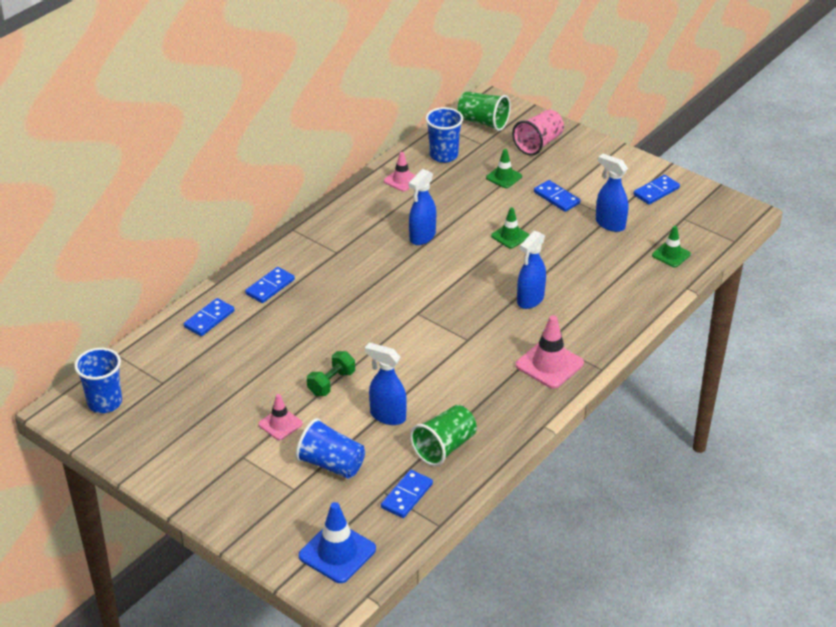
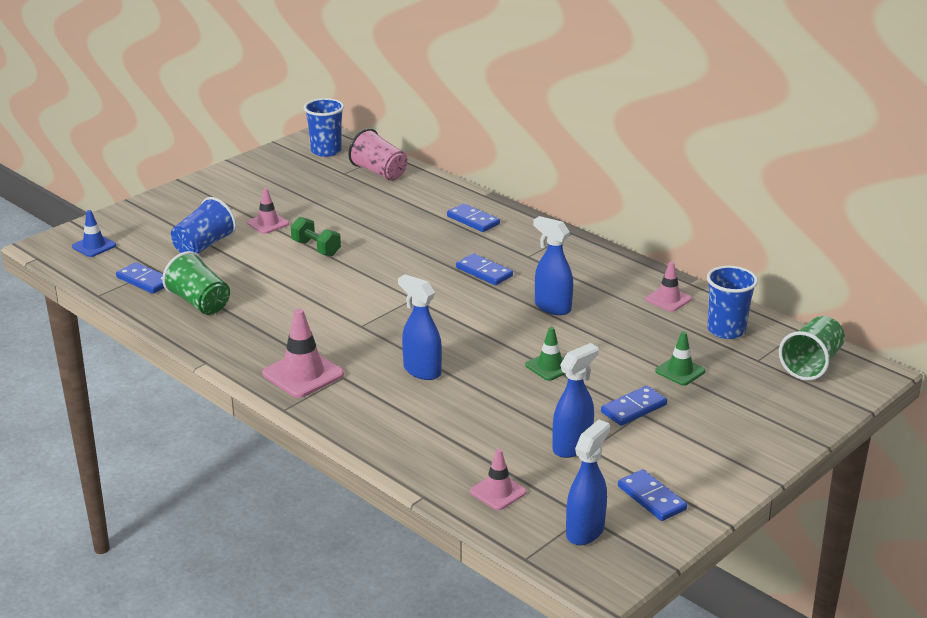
camera: 95 degrees right, 10 degrees down
blue domino [184,298,234,336] -> blue domino moved to [456,253,513,285]
blue traffic cone [299,502,376,583] -> blue traffic cone [72,210,116,257], size x0.62
blue spray bottle [365,342,407,425] -> blue spray bottle moved to [566,420,610,545]
pink cup [512,110,564,156] -> pink cup moved to [348,128,408,181]
green traffic cone [652,226,691,267] -> pink traffic cone [470,449,527,510]

